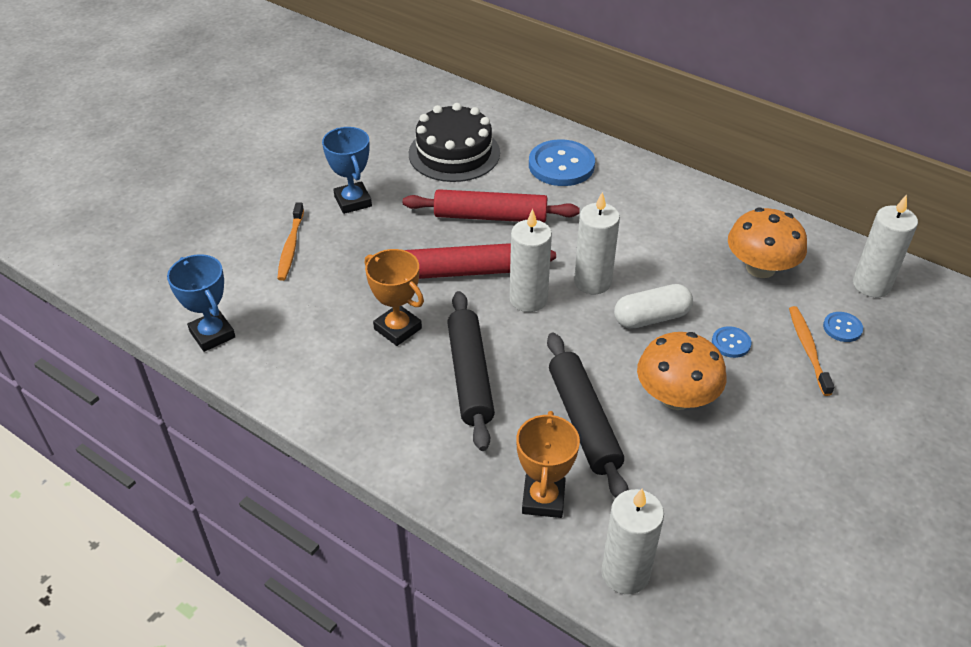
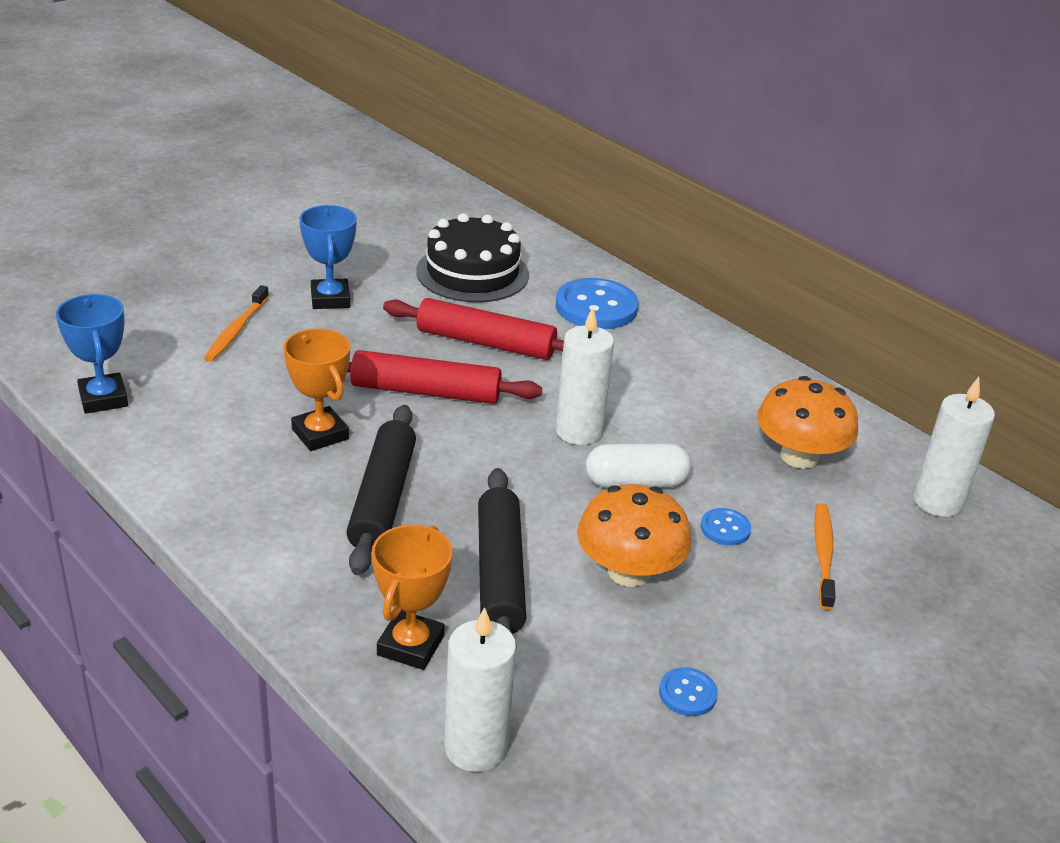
camera: 10 degrees right, 10 degrees down
white candle [510,209,552,312] -> none
blue button [823,312,863,342] -> blue button moved to [659,667,718,716]

